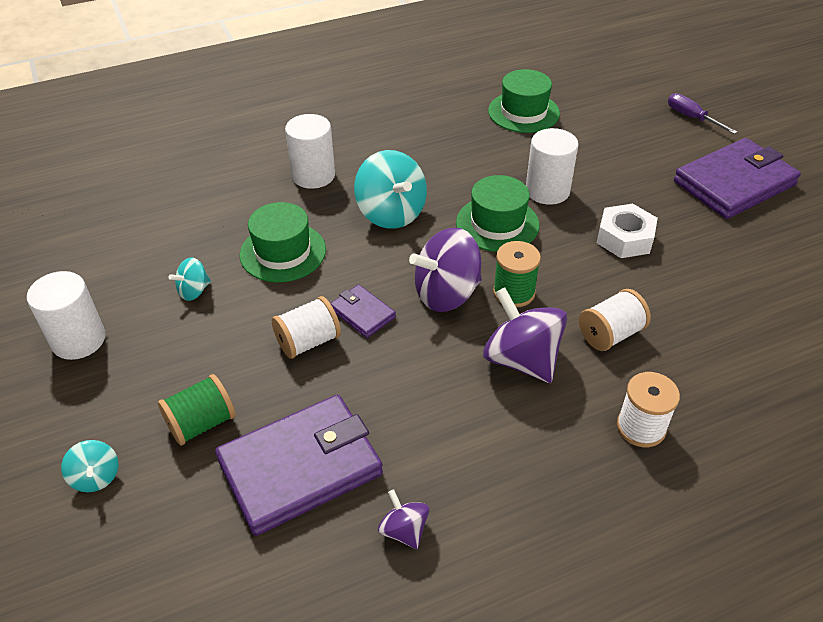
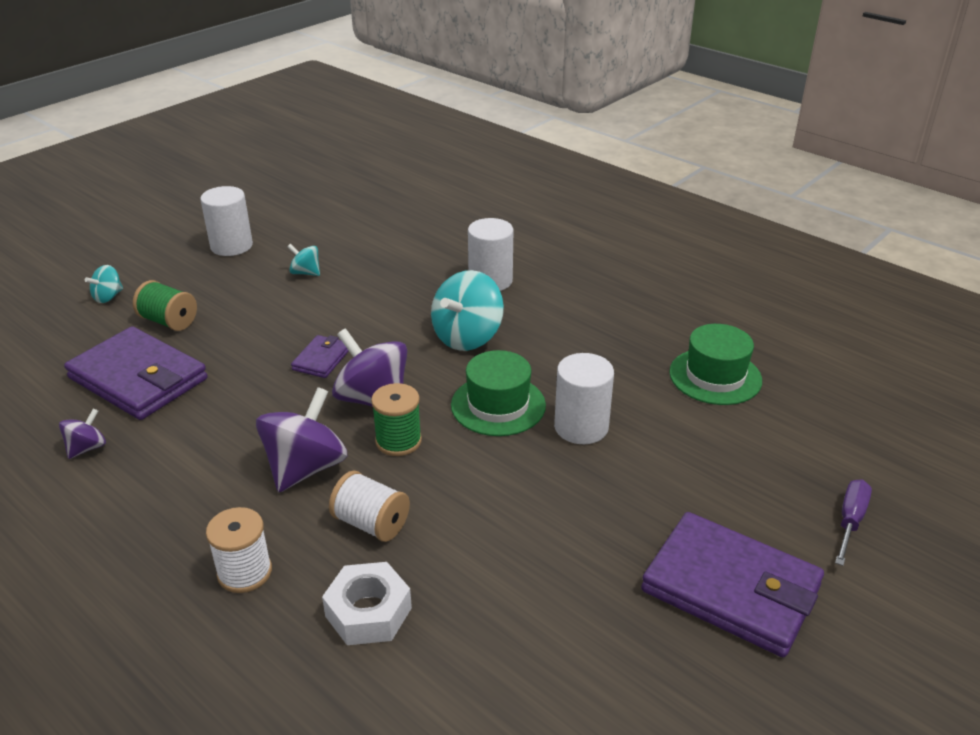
camera: 65 degrees right, 10 degrees down
green hat [239,202,326,282] -> none
white spool [272,296,341,359] -> none
white nut [597,204,658,258] -> white nut moved to [322,562,412,645]

